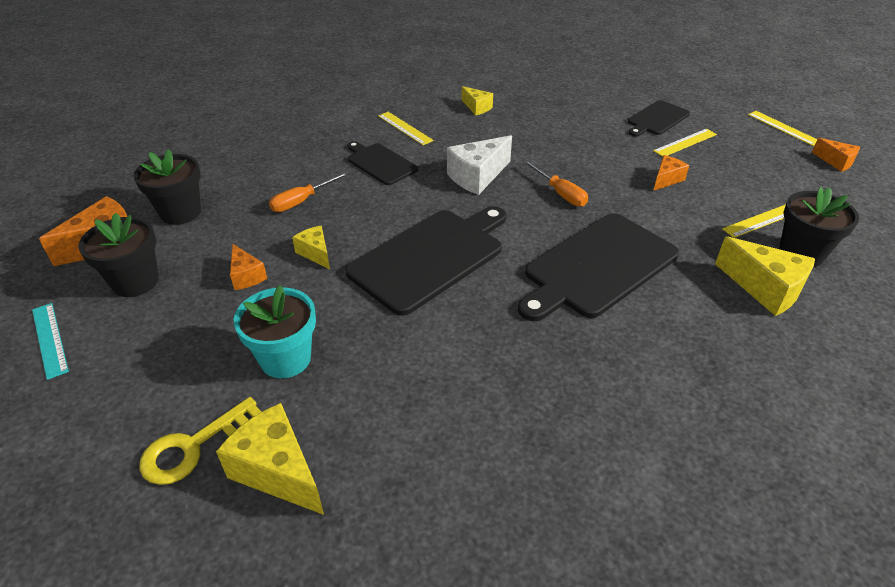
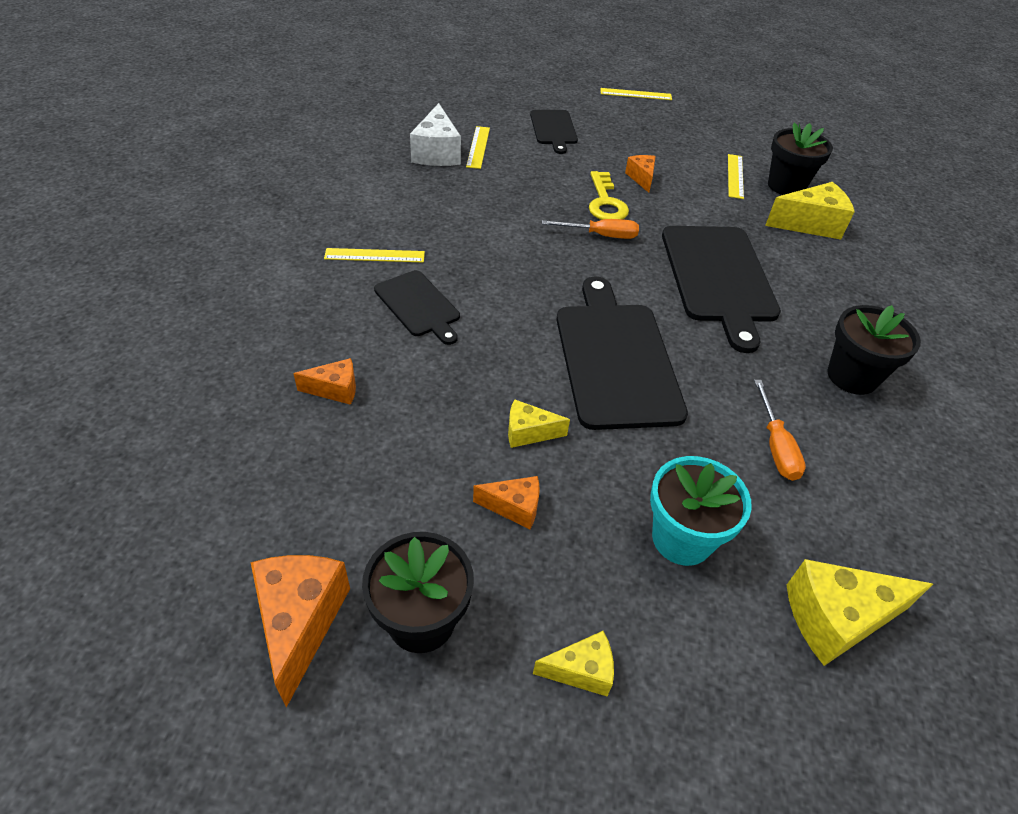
camera: 55 degrees left, 5 degrees up
turquoise ruler [32,303,69,380] -> none
black flower pot [134,149,201,225] -> black flower pot moved to [827,305,921,395]
yellow key [139,397,262,485] -> yellow key moved to [589,171,629,220]
orange screwdriver [269,172,349,212] -> orange screwdriver moved to [754,380,806,481]
black cutting board [347,141,418,185] -> black cutting board turned 120 degrees counterclockwise [374,270,460,345]
white cheese [447,135,512,195] -> white cheese moved to [410,103,461,166]
yellow cheese [462,86,493,115] -> yellow cheese moved to [533,631,614,696]
yellow ruler [653,129,717,157] -> yellow ruler moved to [466,126,490,169]
orange cheese [812,138,860,172] -> orange cheese moved to [293,358,356,405]

